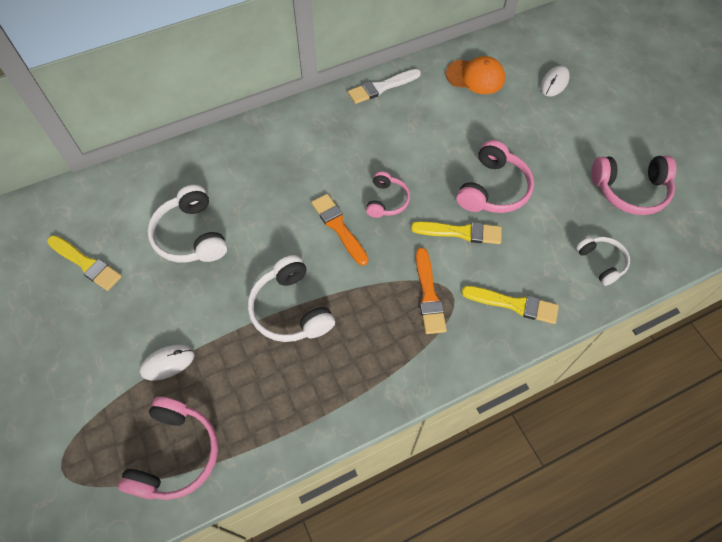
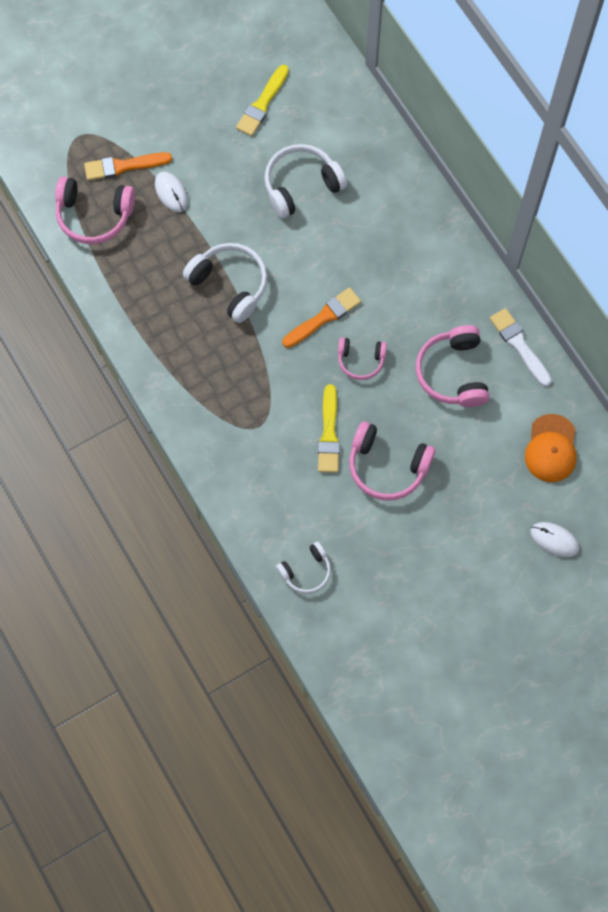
camera: 85 degrees right, 10 degrees up
white headphones [248,255,335,342] -> white headphones turned 75 degrees clockwise [183,243,268,323]
orange brush [416,248,447,334] -> orange brush moved to [84,152,172,181]
yellow brush [461,286,559,324] -> none
pink headphones [592,155,676,215] -> pink headphones moved to [416,325,490,407]

